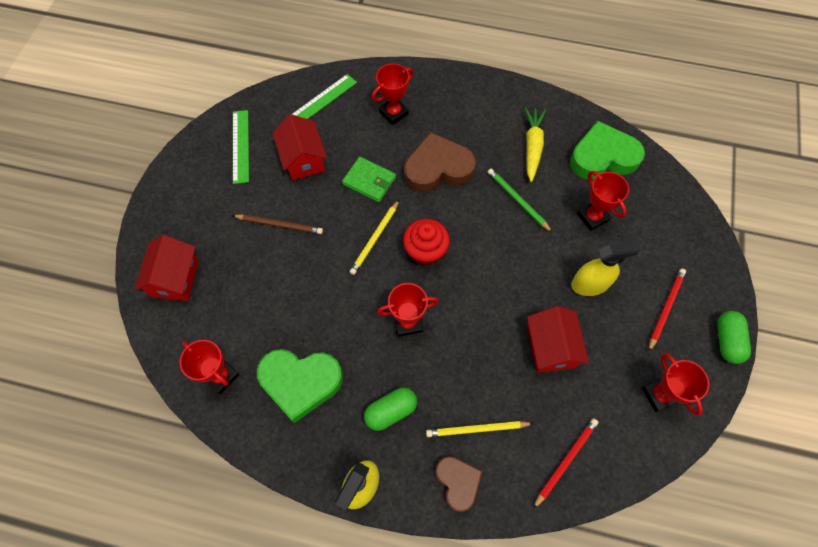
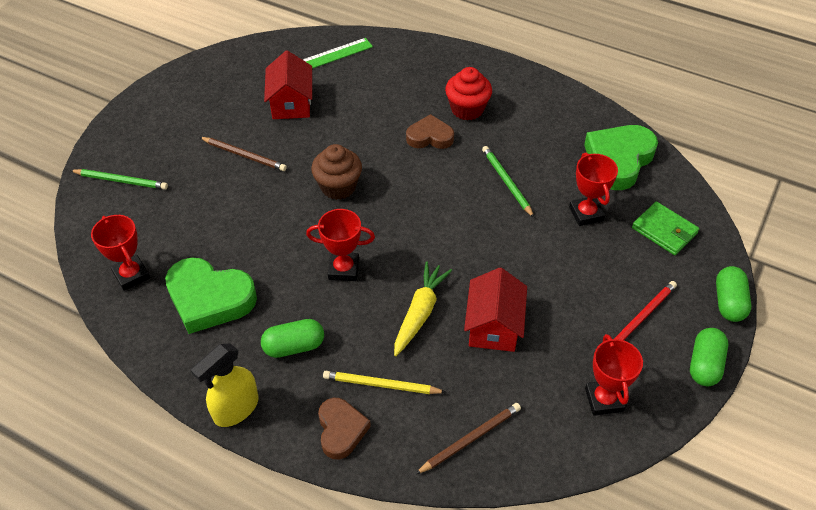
camera: 15 degrees right, 15 degrees down
red house [135,235,199,301] -> green pencil [70,169,168,190]
green ruler [233,110,249,184] -> none
green wallet [342,157,396,202] -> green wallet moved to [632,202,699,255]
yellow pencil [350,200,399,275] -> brown cupcake [311,144,362,200]
red trophy [372,63,414,125] -> none
red cupcake [403,219,450,266] -> red cupcake moved to [445,67,492,121]
brown heart [404,132,476,192] -> brown heart [406,114,454,149], size x0.60
yellow carrot [525,107,546,182] -> yellow carrot moved to [394,261,452,356]
red pencil [533,418,598,509] -> brown pencil [415,403,521,475]
green heart [570,121,645,180] -> green heart turned 60 degrees counterclockwise [584,125,658,190]
yellow spray bottle [571,241,640,296] -> none
none -> green capsule [716,266,751,322]

